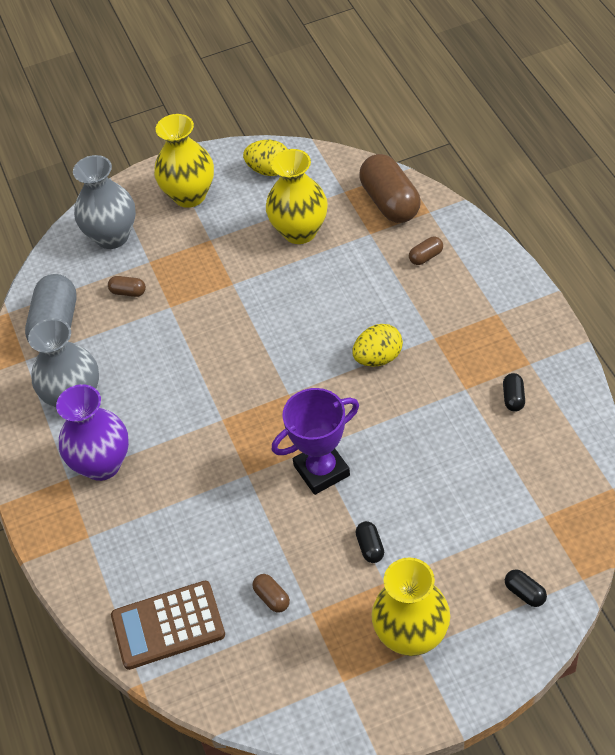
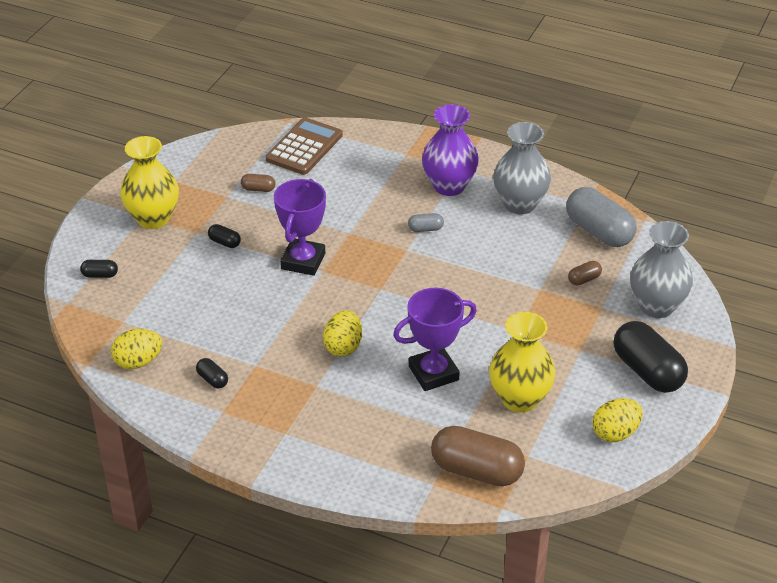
camera: 130 degrees right, 10 degrees down
yellow vase [154,114,214,208] -> black capsule [614,321,688,393]
brown capsule [409,236,443,265] -> none
none -> yellow egg [111,329,162,369]
none -> purple trophy [393,288,477,391]
none -> grey capsule [408,213,444,232]

